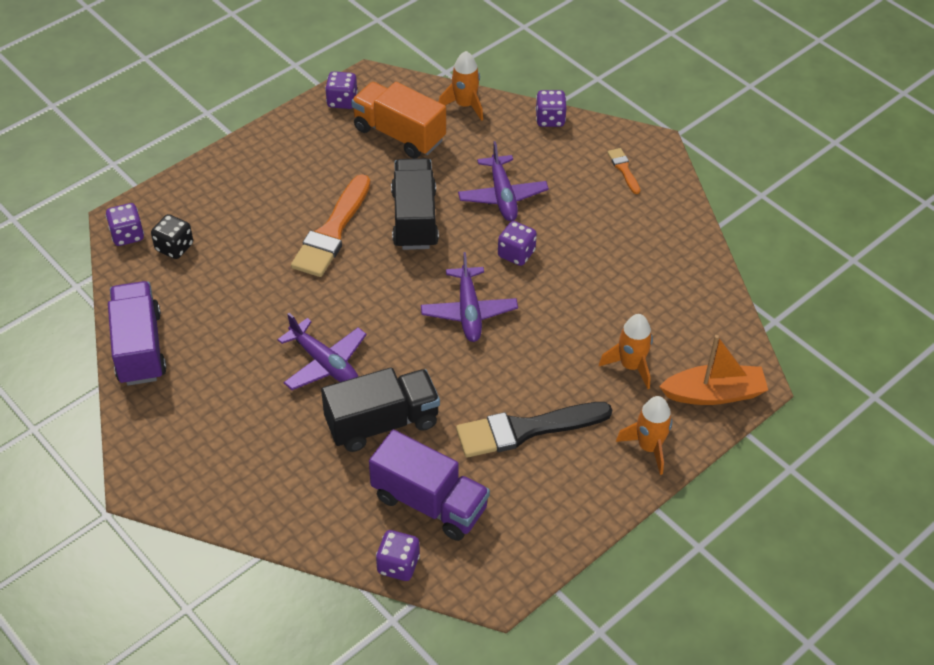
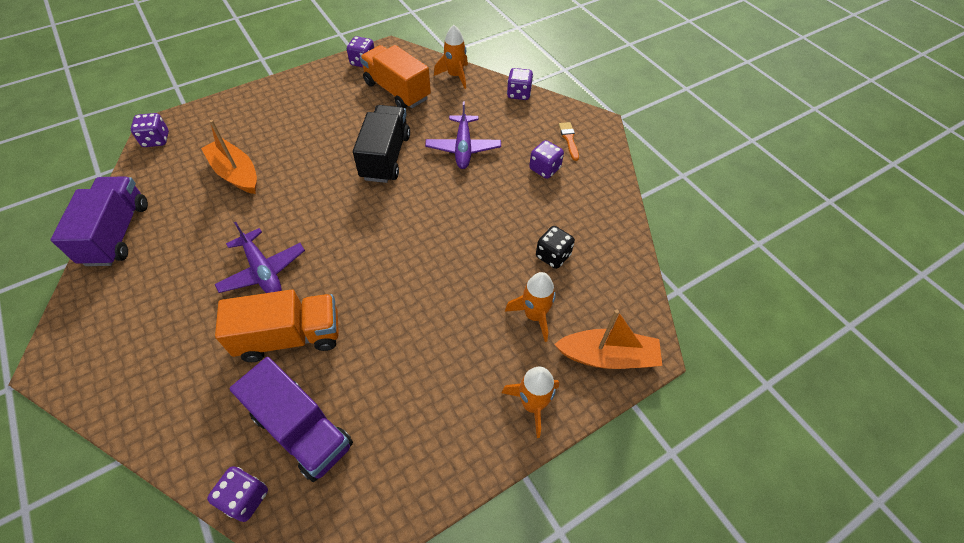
camera: 10 degrees right, 5 degrees up
black dice [151,214,193,259] -> black dice moved to [536,226,575,269]
orange brush [291,174,370,277] -> none
black truck [321,367,440,452] -> orange truck [215,290,339,362]
purple plane [421,252,518,342] -> none
black brush [456,402,612,458] -> none
purple dice [498,221,537,266] -> purple dice moved to [529,140,564,179]
none -> orange boat [201,120,257,194]

